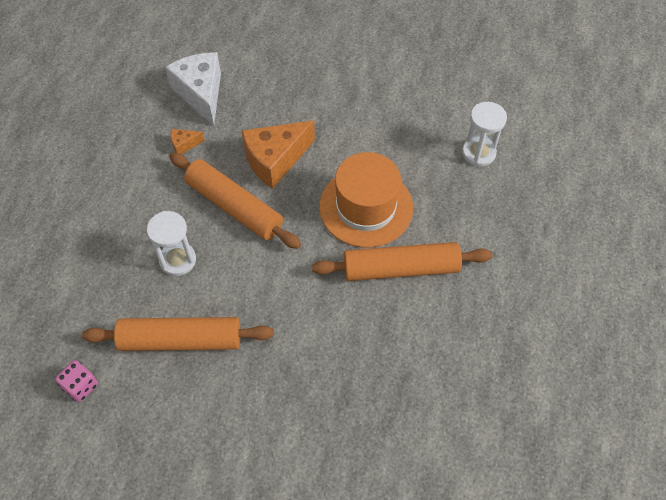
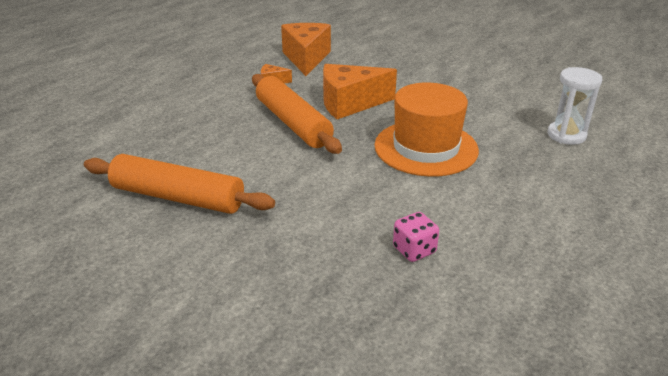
camera: 20 degrees right, 25 degrees down
pink dice [55,360,98,402] -> pink dice moved to [393,212,439,262]
white hourglass [147,211,196,276] -> none
white cheese [165,52,221,126] -> orange cheese [281,23,331,76]
orange rolling pin [312,242,492,281] -> none

